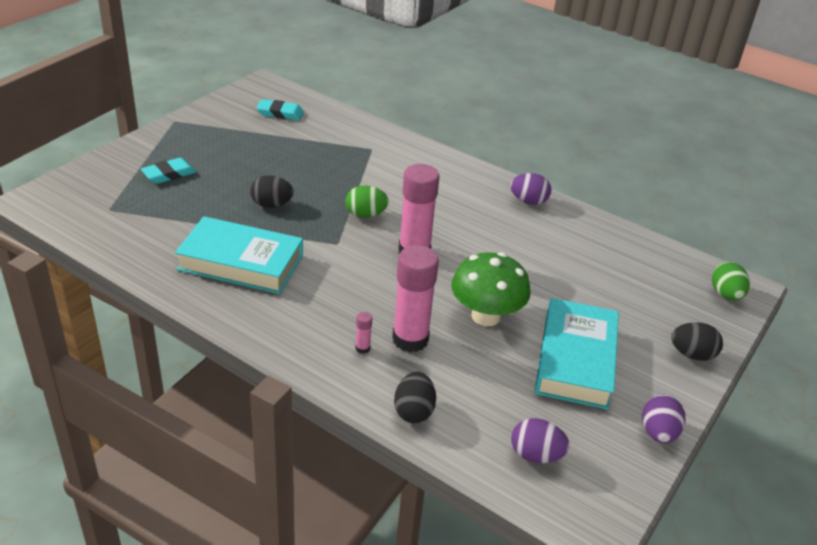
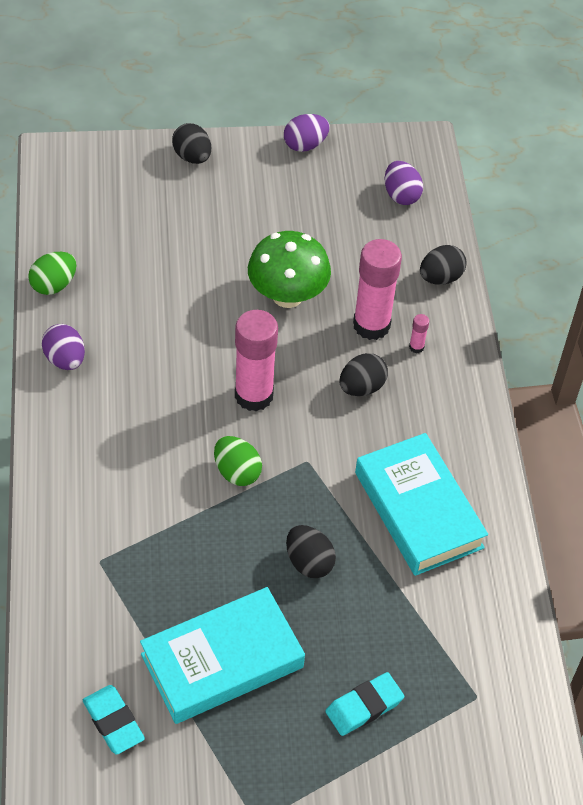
camera: 130 degrees left, 15 degrees up
turquoise eraser [141,158,196,184] -> turquoise eraser turned 45 degrees counterclockwise [325,672,404,736]
turquoise book [535,298,619,409] -> turquoise book moved to [140,587,305,724]
green egg [712,262,750,301] -> green egg moved to [28,252,76,295]
none -> black egg [339,353,388,396]

